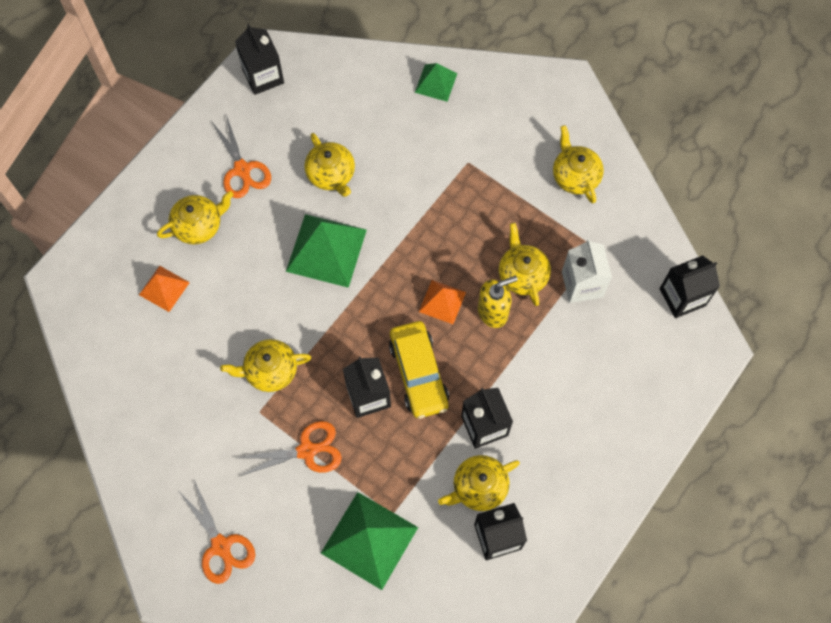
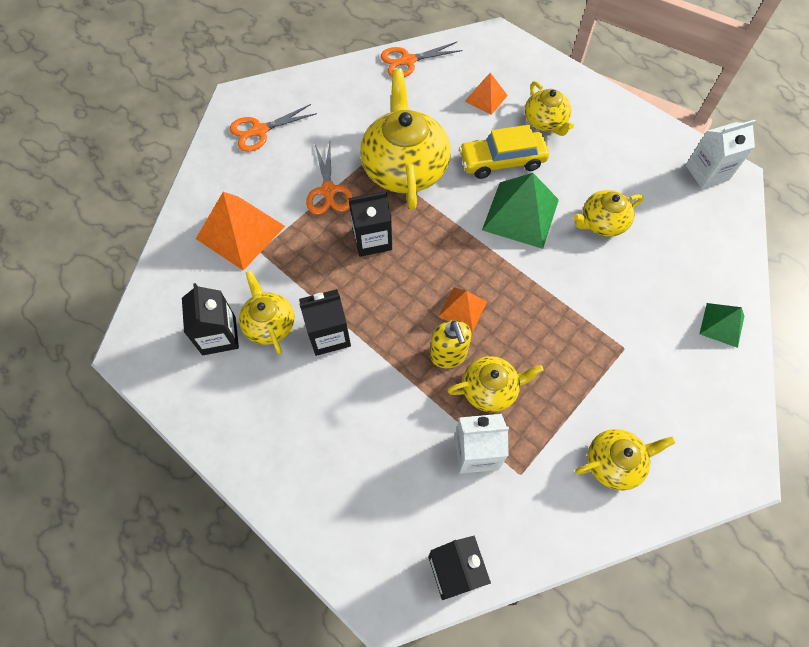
camera: 95 degrees right, 5 degrees down
orange scissors [211,114,271,198] -> orange scissors moved to [381,42,463,77]
yellow teapot [220,339,311,392] -> yellow teapot [360,69,451,210], size x1.85
black carton [235,24,284,95] -> white carton [686,120,756,189]
green pyramid [321,492,418,590] -> orange pyramid [196,192,285,271]
yellow car [389,321,449,419] -> yellow car moved to [459,125,549,179]

